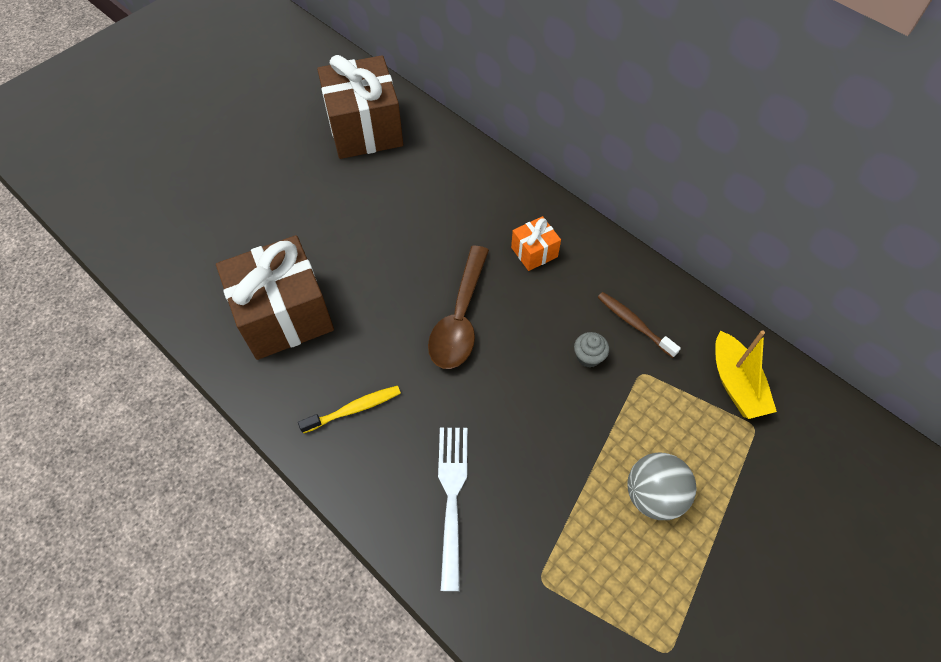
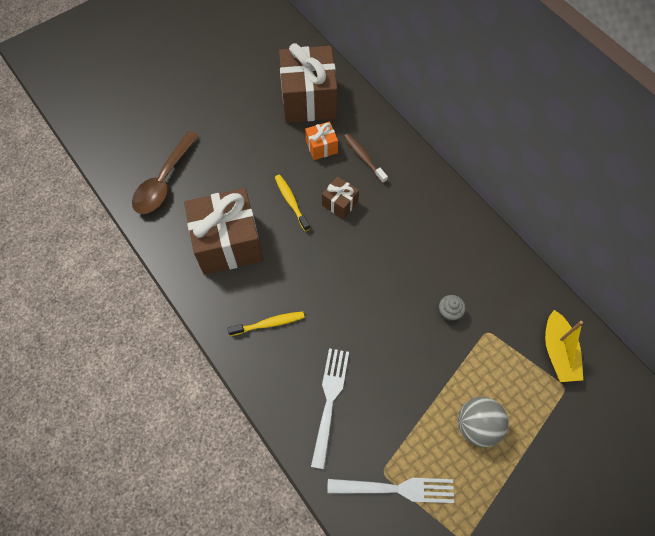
camera: 10 degrees right, 5 degrees up
brown spoon [428,246,489,369] -> brown spoon moved to [132,131,199,214]
orange gift [511,216,561,271] -> orange gift moved to [305,122,338,160]
brown toothbrush [598,292,681,358] -> brown toothbrush moved to [344,133,388,183]
none -> yellow toothbrush [275,175,310,231]
none -> brown gift [322,177,359,219]
none -> white fork [327,478,454,503]

